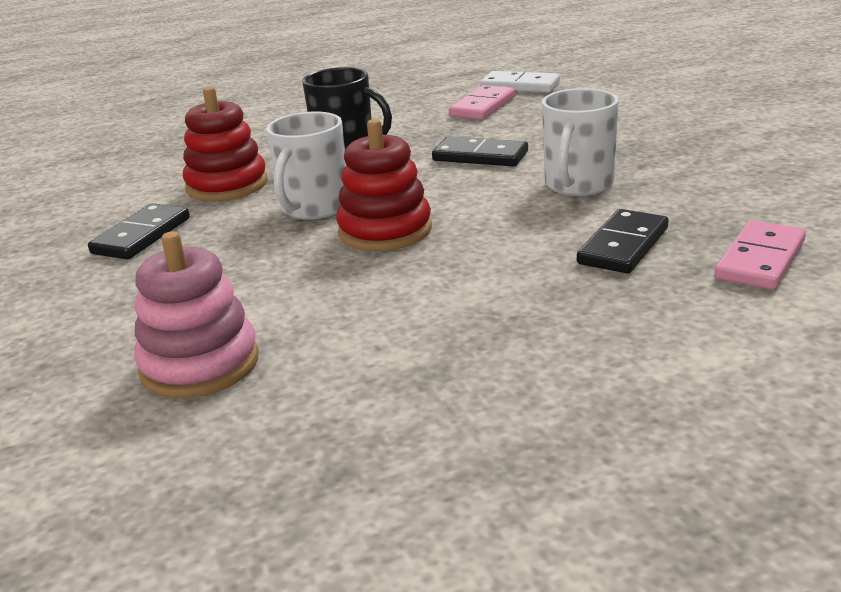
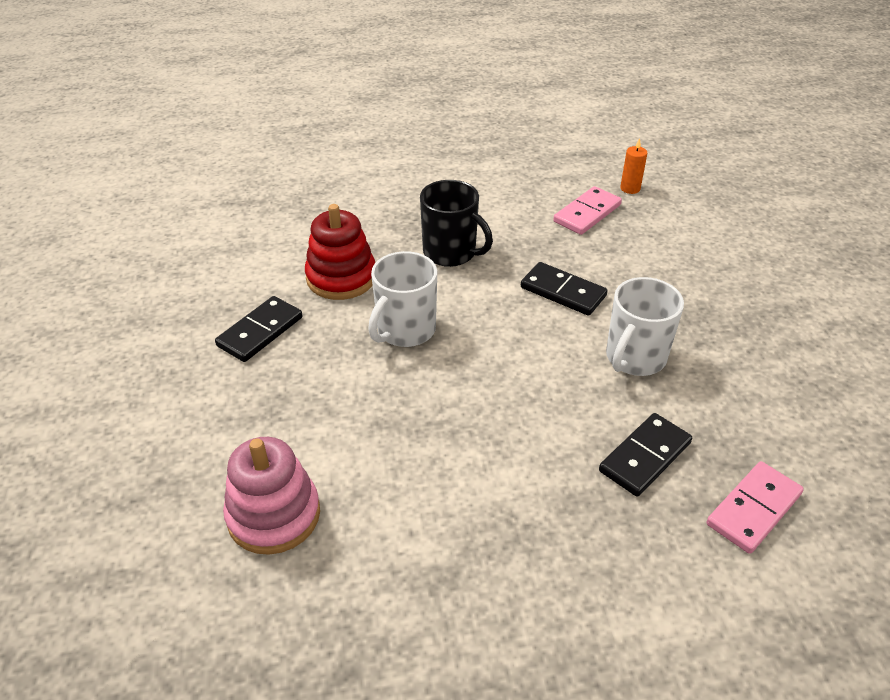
camera: 10 degrees right, 15 degrees up
red stacking toy [336,119,432,251] -> none
white domino [481,71,560,92] -> orange candle [620,138,647,194]

